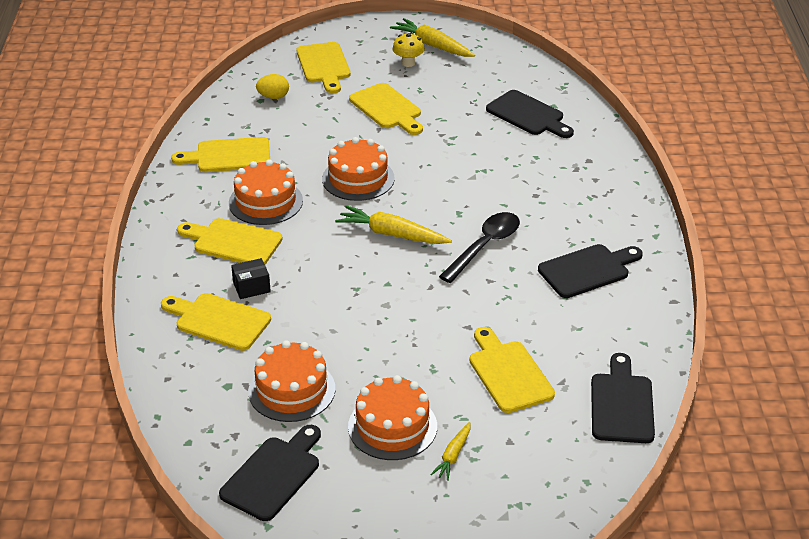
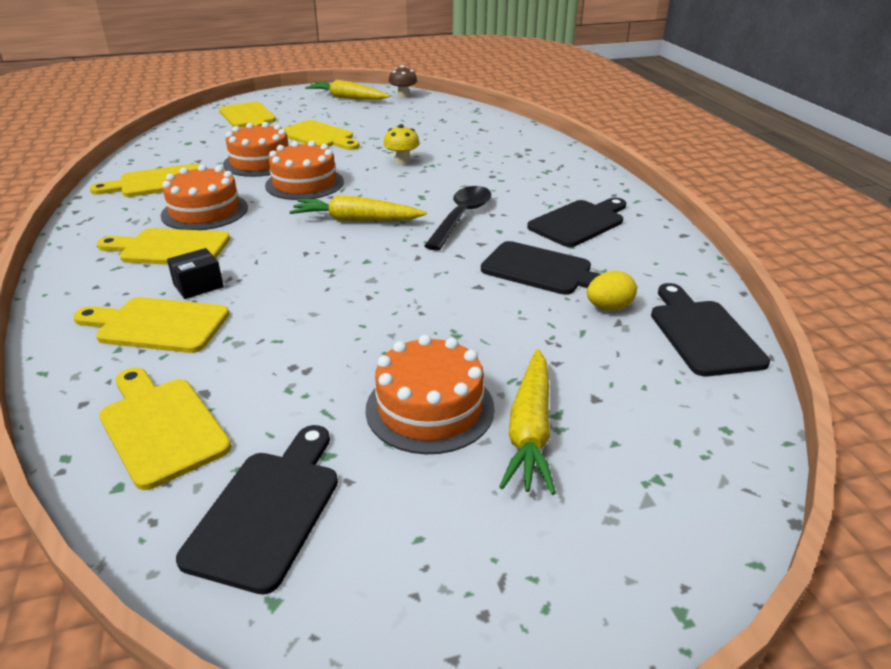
camera: 15 degrees left, 5 degrees down
orange cake [248,340,335,422] -> orange cake moved to [223,122,289,177]
yellow egg [256,74,289,99] -> yellow egg moved to [587,271,637,311]
yellow mushroom [392,33,425,67] -> yellow mushroom moved to [383,124,420,165]
yellow carrot [430,422,470,481] -> yellow carrot [499,349,556,495], size x1.77
yellow cutting board [469,327,555,413] -> yellow cutting board moved to [99,367,231,490]
black cutting board [486,90,574,138] -> black cutting board moved to [481,241,601,295]
none -> brown mushroom [389,65,417,98]

